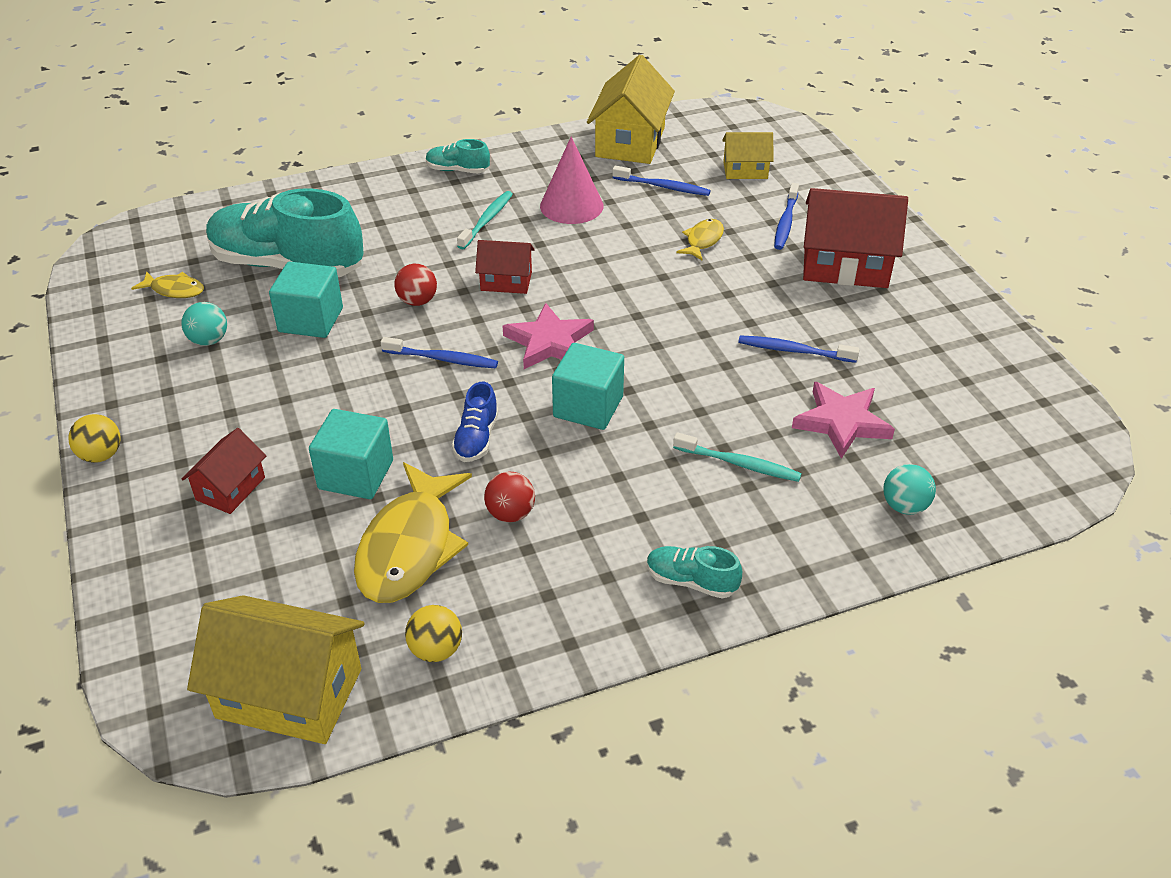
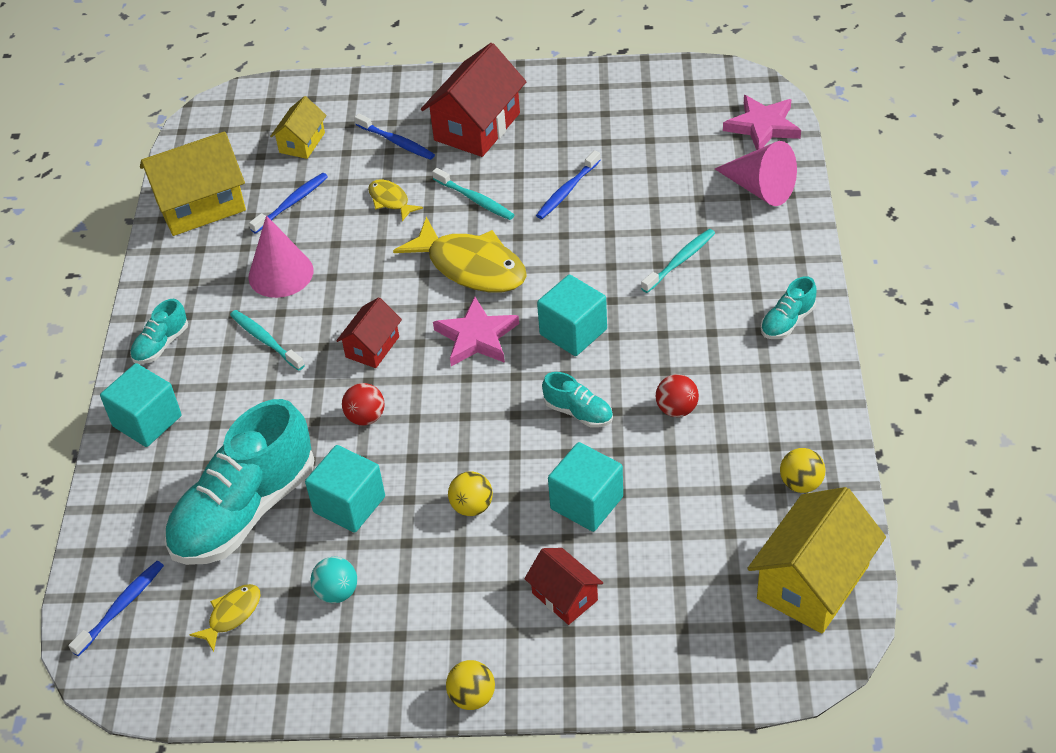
camera: 65 degrees left, 5 degrees up
yellow fish [354,462,472,603] -> yellow fish moved to [393,217,527,292]
blue toothbrush [381,337,498,369] -> blue toothbrush moved to [68,561,164,656]
blue shoe [452,382,499,462] -> turquoise shoe [542,372,613,428]
yellow house [587,55,675,164] -> yellow house turned 60 degrees counterclockwise [140,131,246,236]
pink star [792,382,895,459] -> pink star moved to [723,95,801,150]
turquoise ball [883,464,936,515] -> pink cone [715,141,797,206]
none -> turquoise cube [100,363,181,447]
none -> turquoise toothbrush [432,168,514,220]
none -> yellow ball [448,471,493,516]

